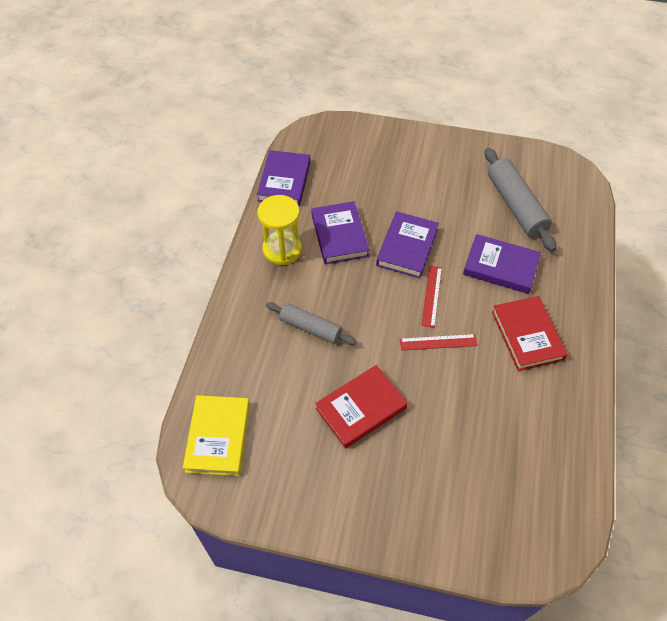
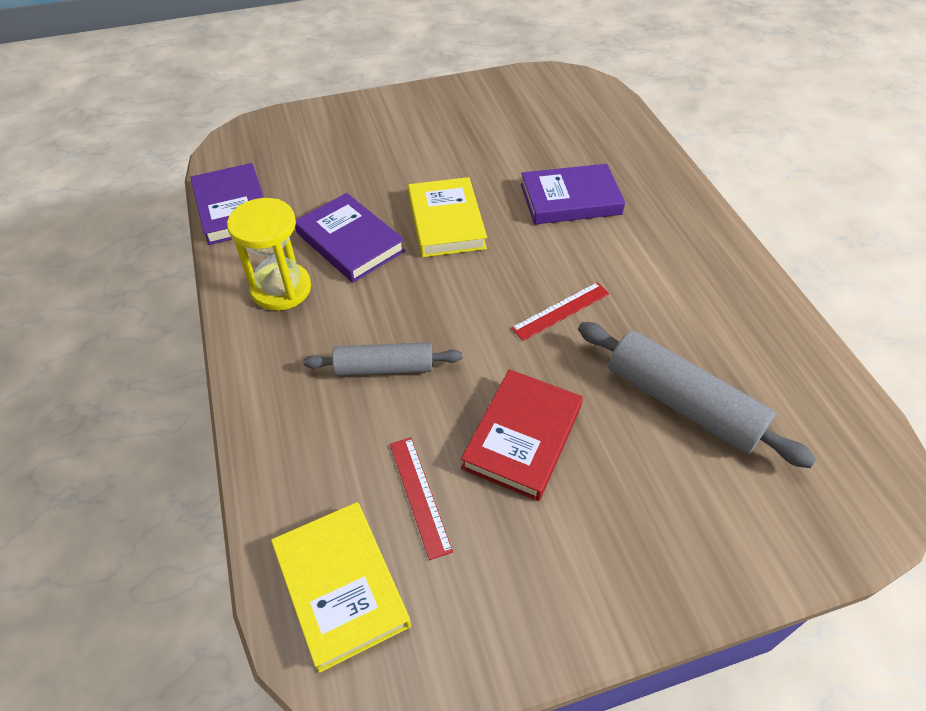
camera: 30 degrees left, 5 degrees down
purple book [376,211,439,278] -> yellow book [408,177,487,257]
red ruler [421,266,442,328] -> red ruler moved to [390,437,453,560]
grey rolling pin [485,148,557,252] -> grey rolling pin moved to [578,322,816,468]
red book [492,296,568,371] -> none

